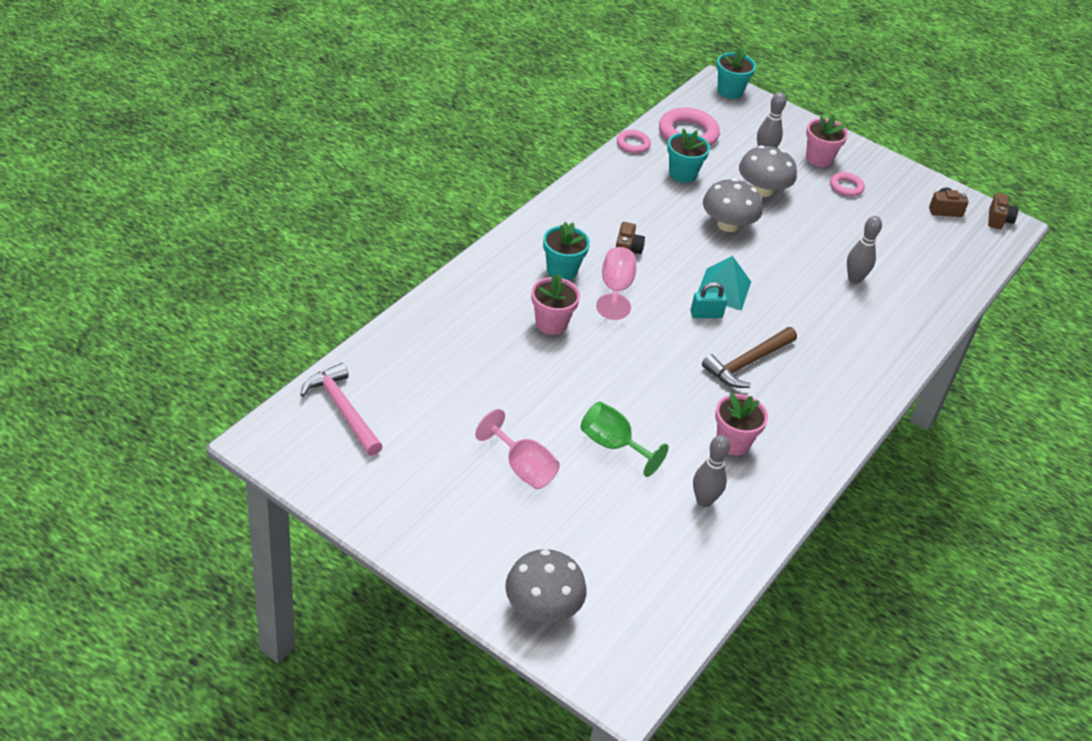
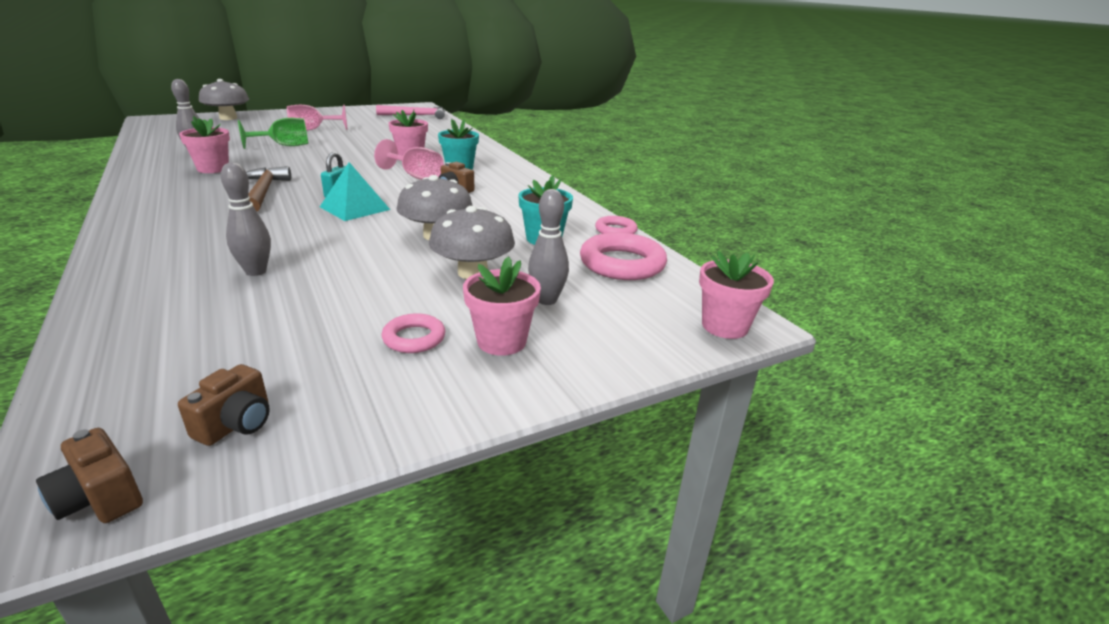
camera: 120 degrees right, 15 degrees down
turquoise flower pot [717,48,756,99] -> pink flower pot [699,251,774,339]

